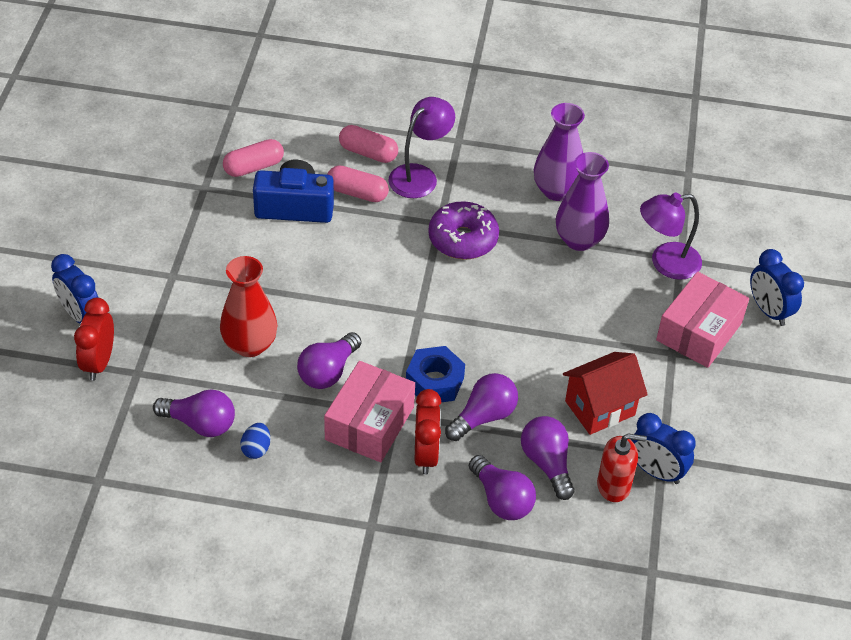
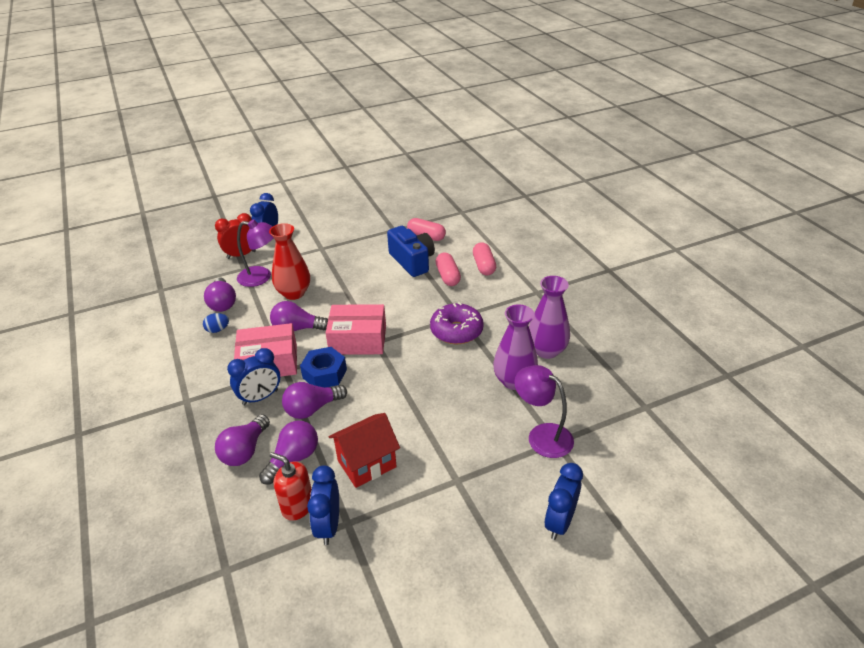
camera: 60 degrees right, 10 degrees down
purple lamp [388,97,455,198] -> purple lamp moved to [237,219,273,287]
red clock [415,389,441,475] -> blue clock [227,348,280,405]
purple light bulb [445,373,518,441] -> purple light bulb turned 135 degrees clockwise [282,382,347,419]
red house [563,352,648,435] -> red house turned 60 degrees counterclockwise [329,413,400,488]
red soap dispenser [597,433,647,502] -> red soap dispenser turned 150 degrees clockwise [270,452,312,521]
pink box [656,271,749,368] -> pink box moved to [326,304,386,355]

